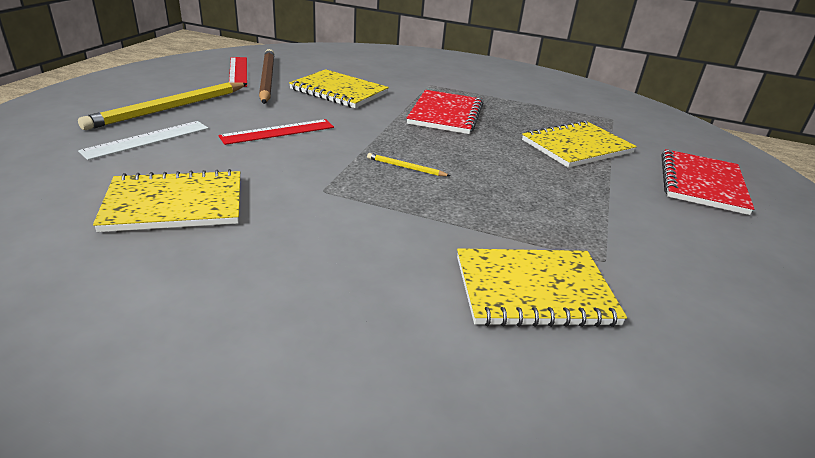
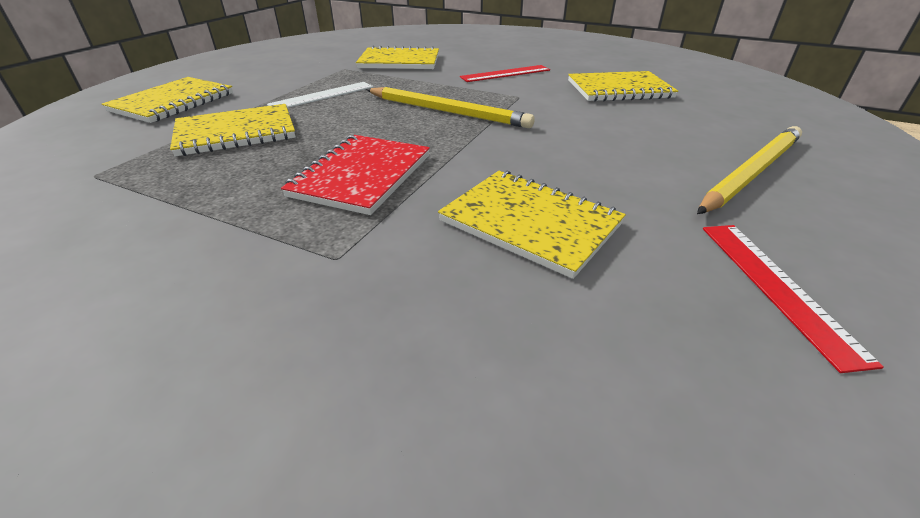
camera: 170 degrees left, 5 degrees up
white ruler [78,121,208,160] -> white ruler moved to [267,82,373,108]
red ruler [218,119,334,145] -> red ruler moved to [460,65,550,82]
brown pencil [259,49,274,104] -> none
yellow pencil [367,153,450,176] -> yellow pencil [366,87,535,128], size x2.30
red notebook [662,149,754,215] -> yellow notebook [102,77,233,123]

